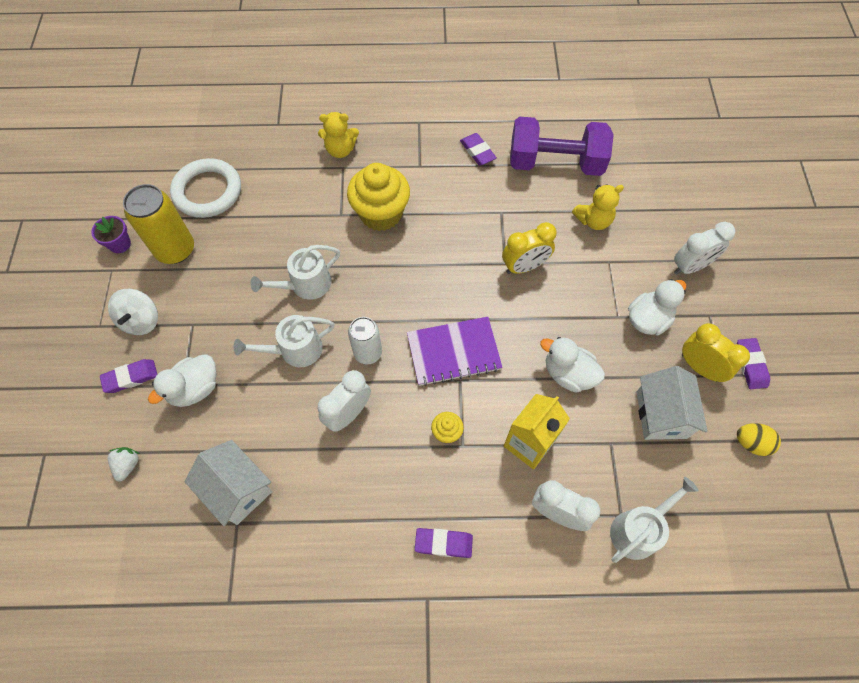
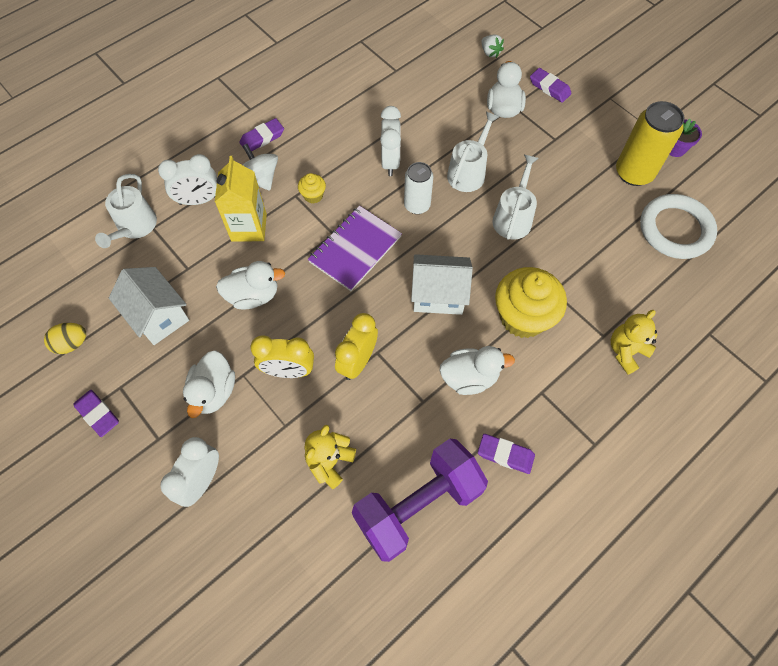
camera: 140 degrees right, 0 degrees up
purple eraser [100,359,157,393] -> purple eraser turned 75 degrees counterclockwise [530,68,572,103]
white spinning top [108,289,158,335] -> white spinning top moved to [243,144,278,191]
white house [185,440,272,526] -> white house moved to [411,254,473,315]
yellow clock [682,323,750,382] -> yellow clock moved to [250,335,314,378]
none -> white duck [439,346,515,395]

